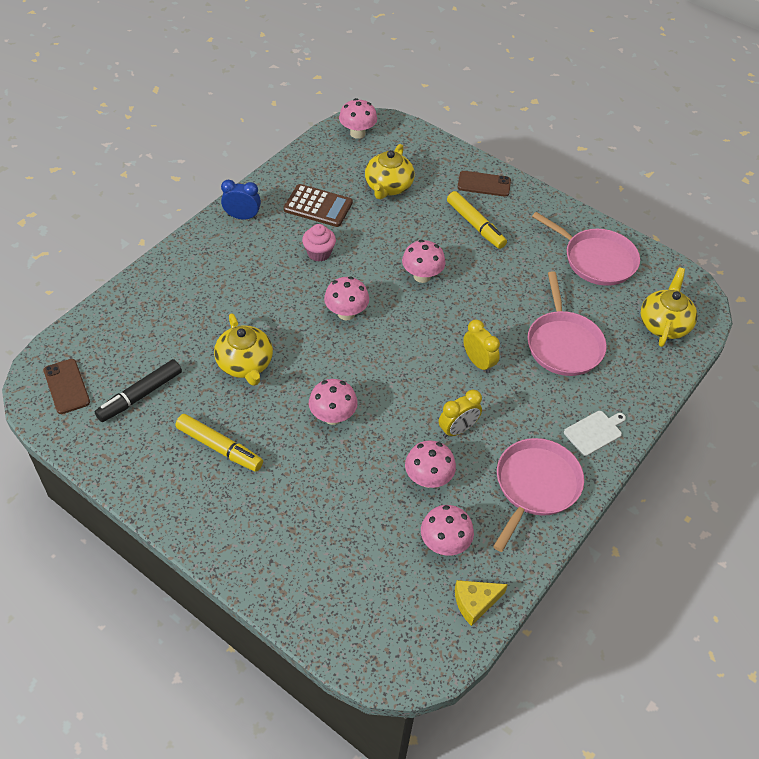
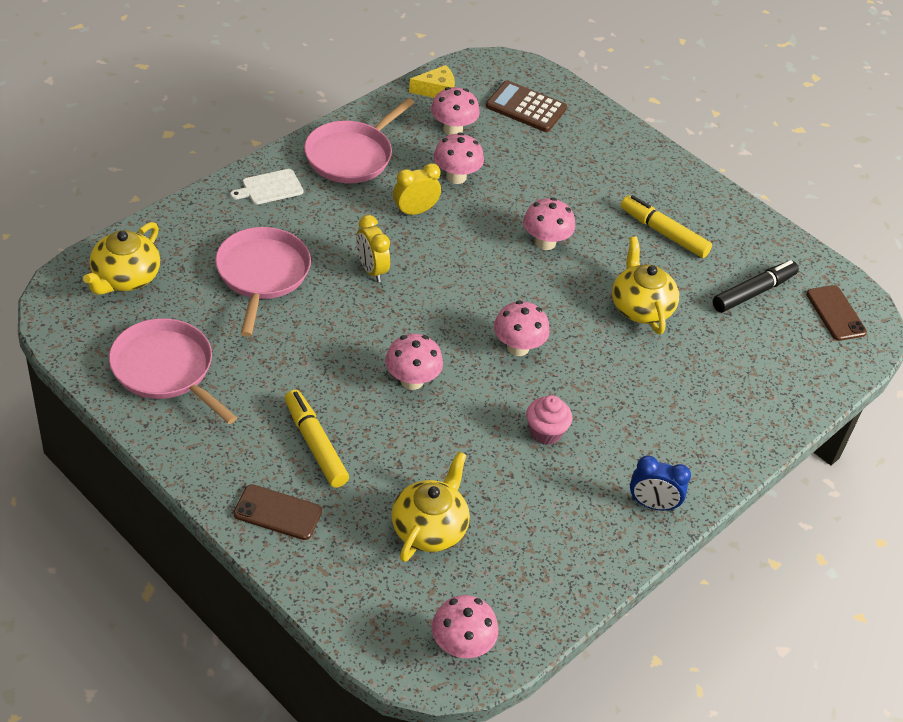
camera: 175 degrees left, 5 degrees down
brown calculator [283,184,353,227] -> brown calculator moved to [486,80,567,132]

